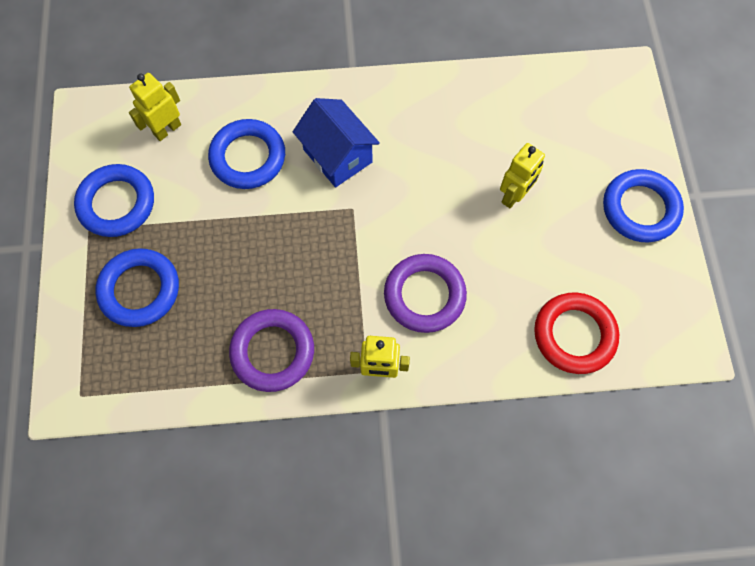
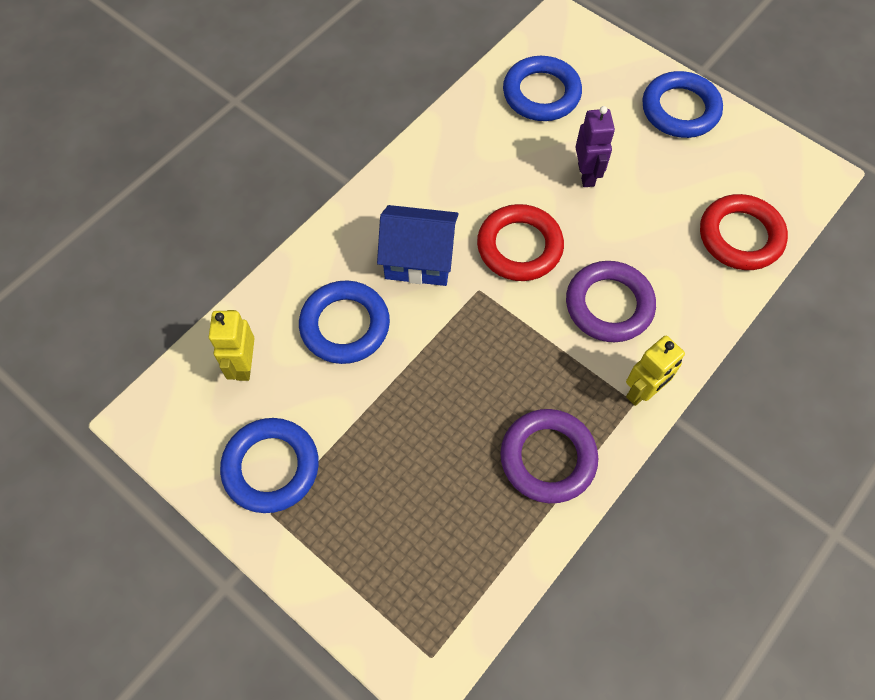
camera: 45 degrees left, 5 degrees down
blue ring [95,248,179,327] -> blue ring moved to [503,56,582,121]
yellow robot [500,143,545,208] -> purple robot [575,106,615,187]
none -> red ring [477,204,564,281]

